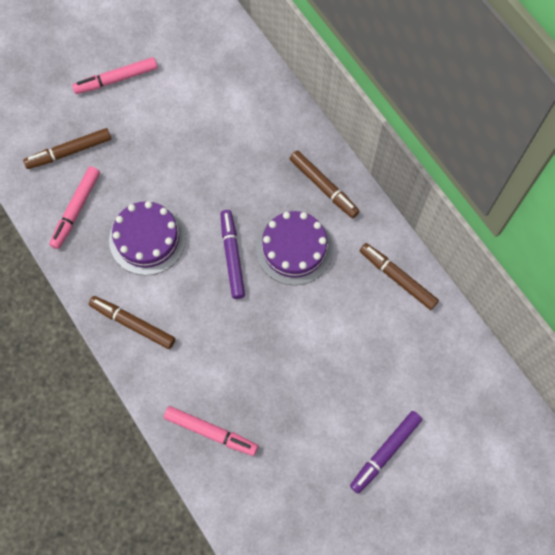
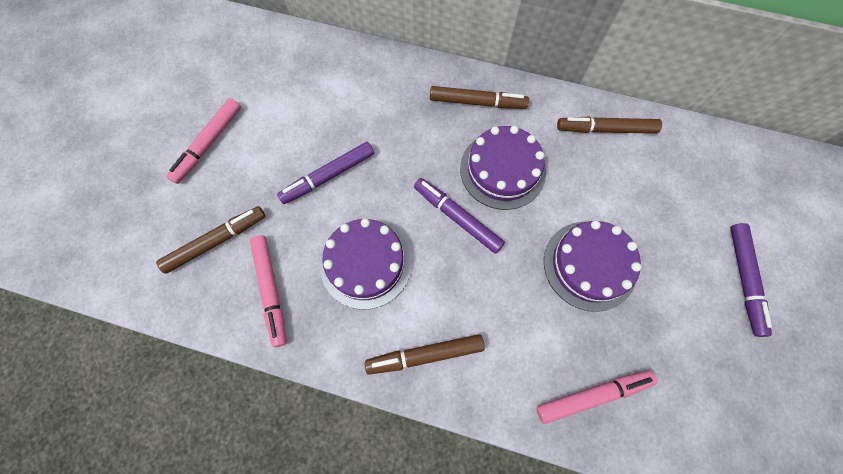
camera: 40 degrees left, 0 degrees up
brown marker [23,128,111,169] -> brown marker turned 150 degrees counterclockwise [156,206,265,274]
none -> purple marker [277,142,374,204]
none -> purple cake [544,220,642,312]

